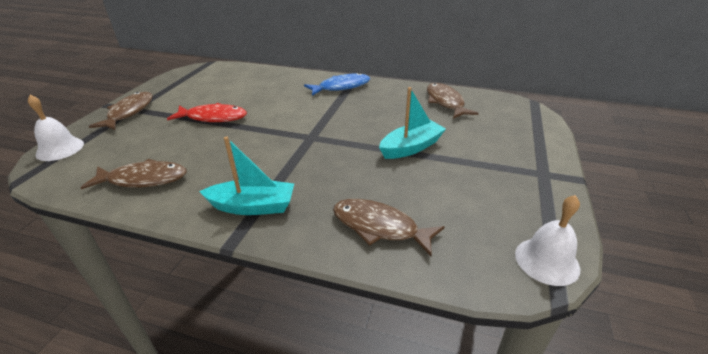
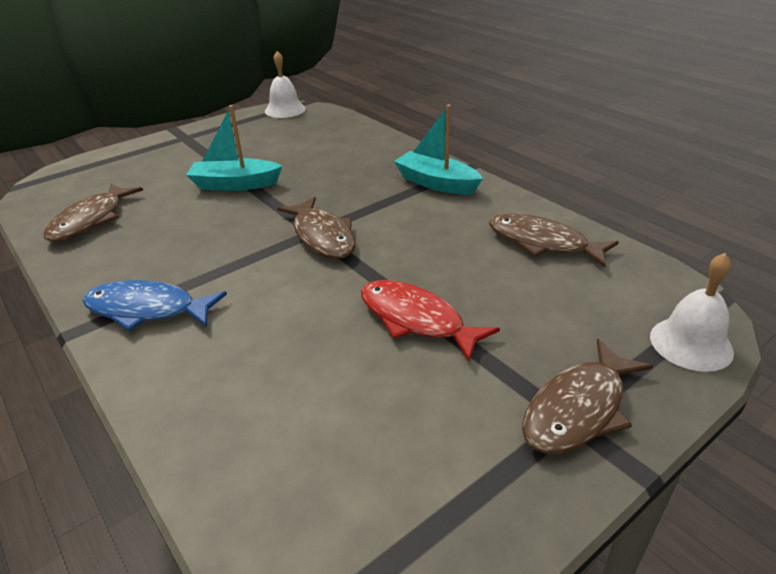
camera: 145 degrees left, 0 degrees up
brown fish [333,199,444,256] -> brown fish moved to [277,197,355,259]

